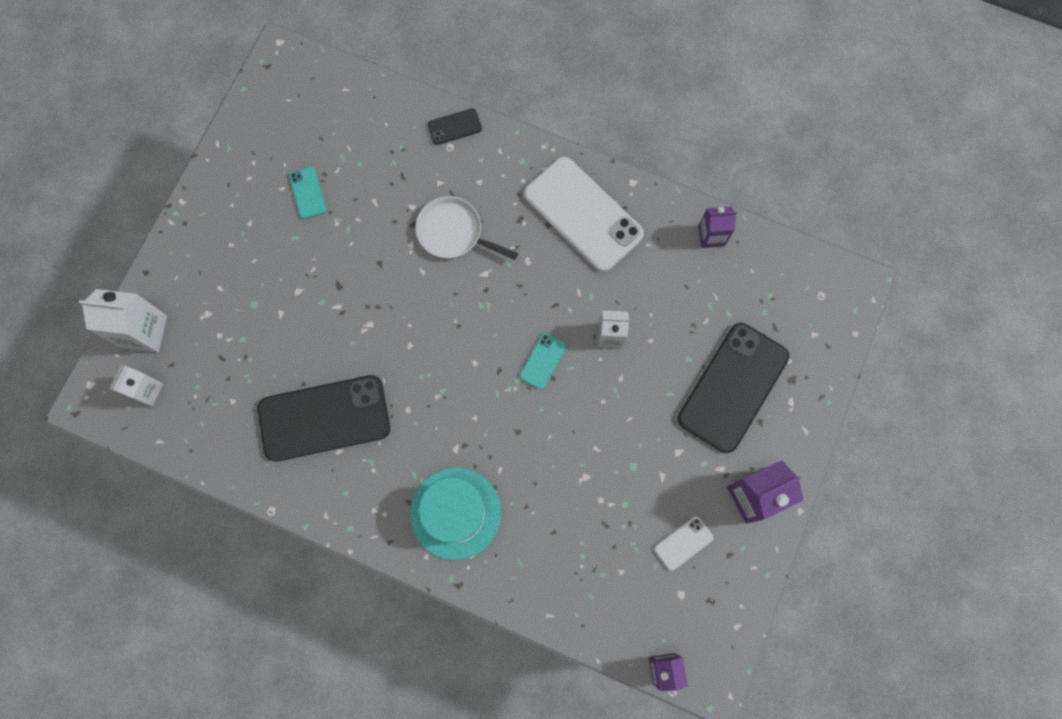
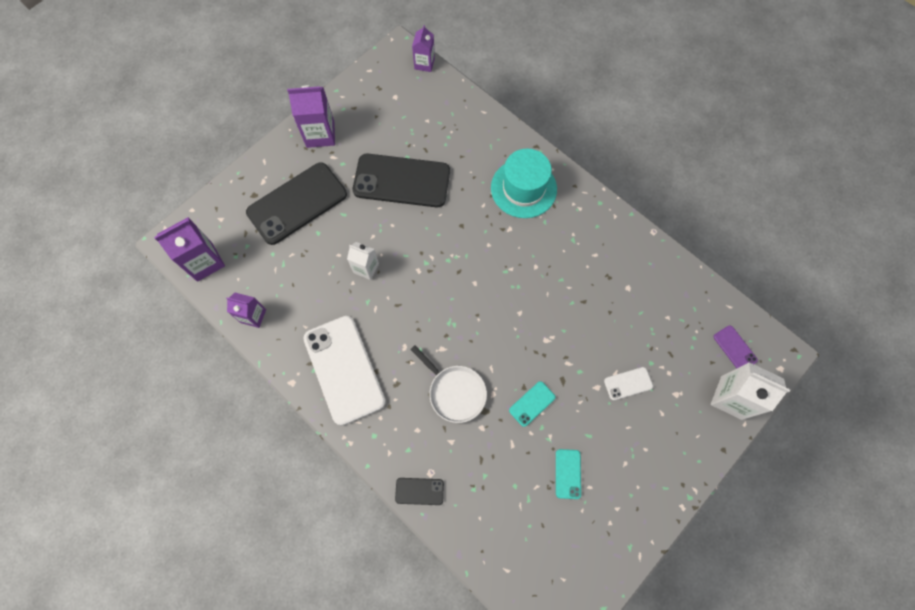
camera: 160 degrees left, 5 degrees down
white carton [109,365,163,406] -> purple phone [713,325,758,368]
black phone [257,375,390,462] -> black phone moved to [353,154,450,207]
turquoise phone [519,333,566,390] -> turquoise phone moved to [509,381,556,427]
white phone [654,516,714,571] -> white phone moved to [604,367,653,400]
none -> purple carton [154,217,225,282]

